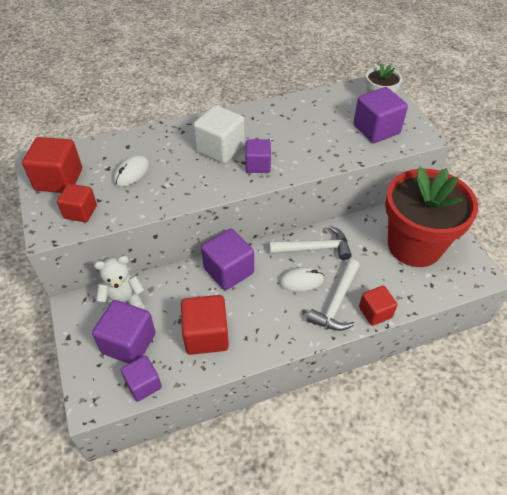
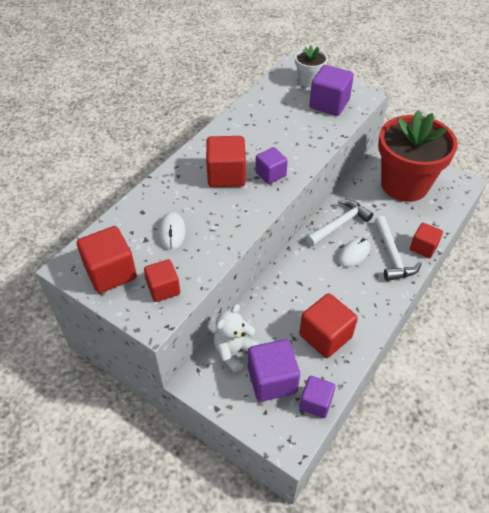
camera: 35 degrees left, 0 degrees up
white cube [193,105,245,164] -> red cube [206,136,246,187]
purple cube [201,229,254,290] -> none

